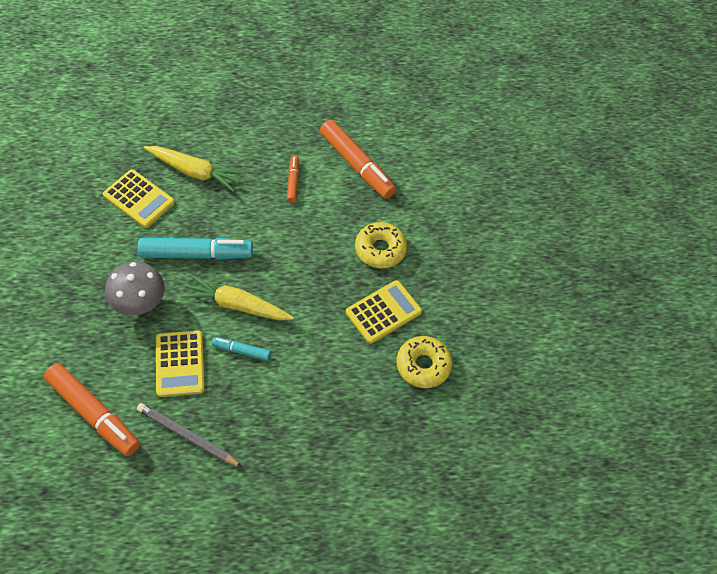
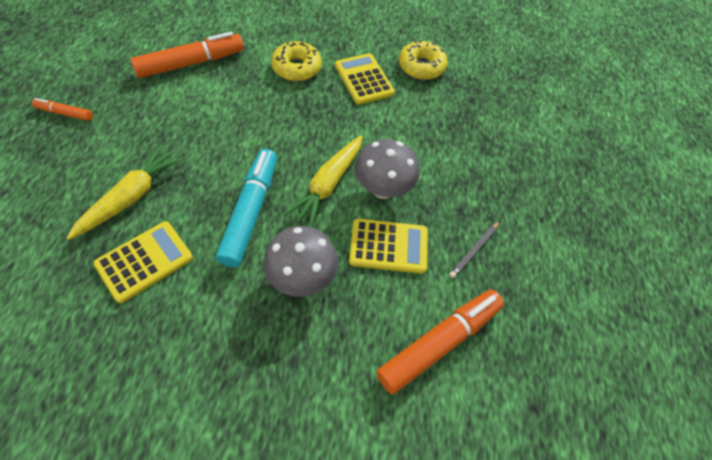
camera: 80 degrees left, 0 degrees up
grey pencil [137,403,242,467] -> grey pencil [449,221,500,278], size x0.65
turquoise marker [212,337,271,361] -> grey mushroom [355,139,420,199]
orange marker [287,156,299,203] -> orange marker moved to [32,98,93,121]

